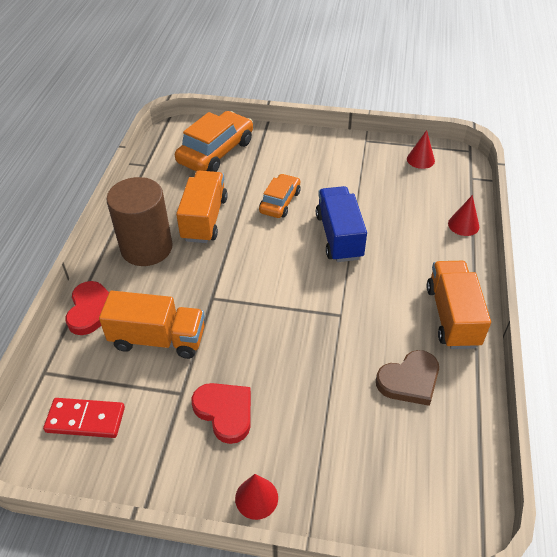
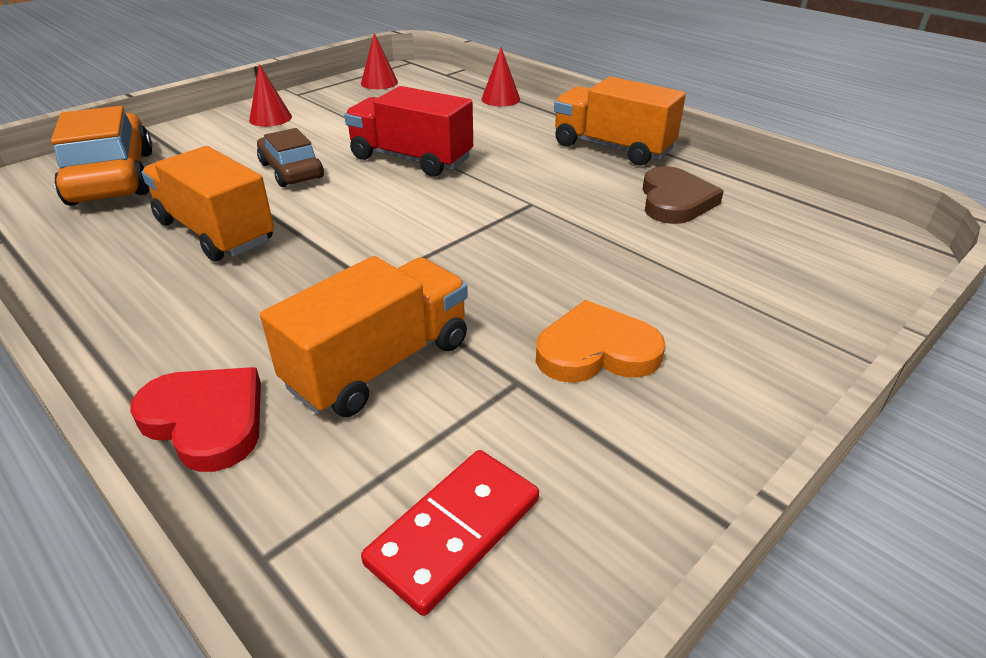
camera: 55 degrees left, 10 degrees down
brown cylinder [106,177,173,266] -> none
red heart [192,383,251,444] -> orange heart [536,300,666,383]
red cone [235,474,278,520] -> red cone moved to [249,64,292,127]
orange car [259,174,301,218] -> brown car [257,128,324,187]
blue truck [316,186,367,262] -> red truck [344,86,473,176]

